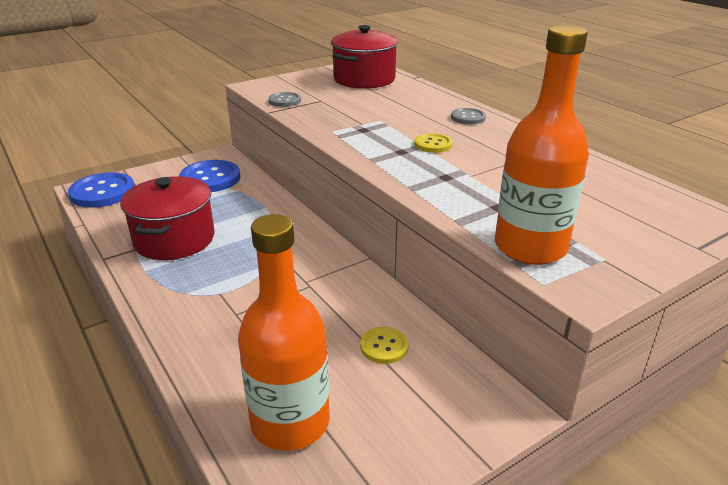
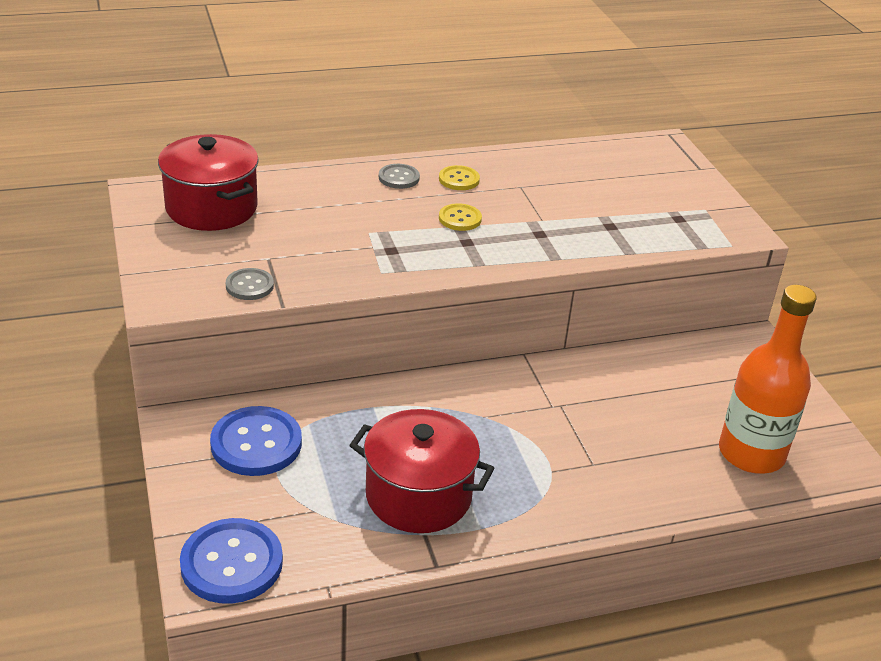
camera: 75 degrees left, 5 degrees up
yellow button [360,327,409,364] -> yellow button moved to [439,165,480,190]
orange bottle [495,25,589,265] -> none

